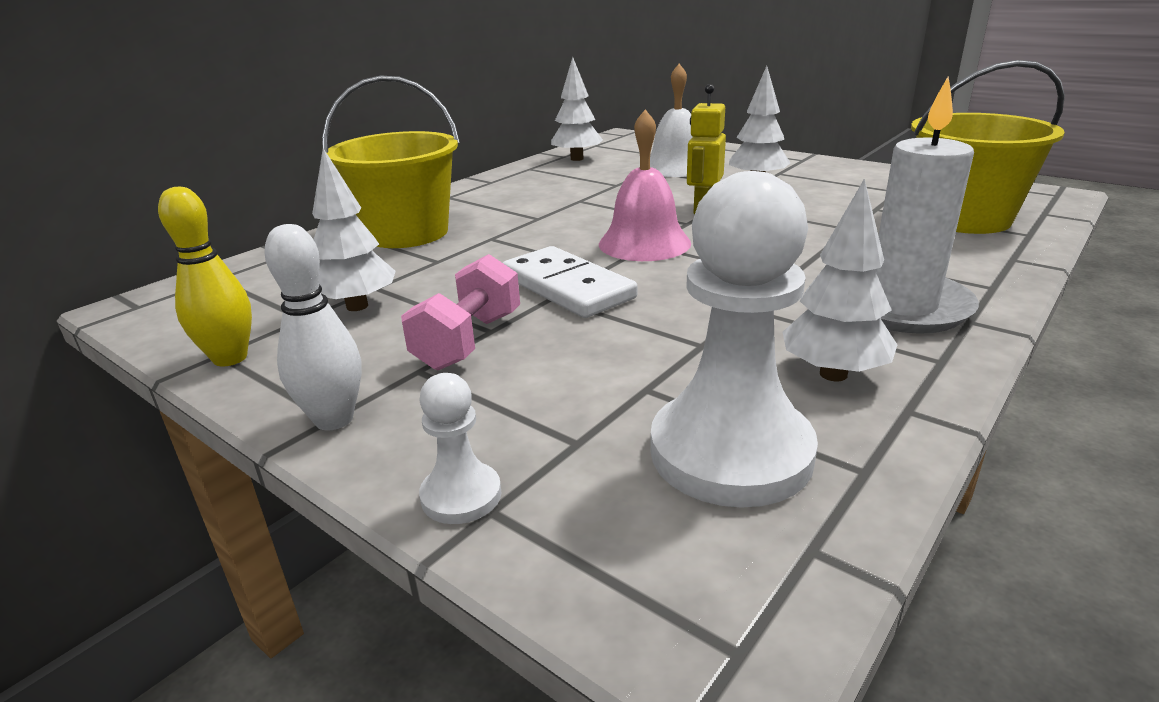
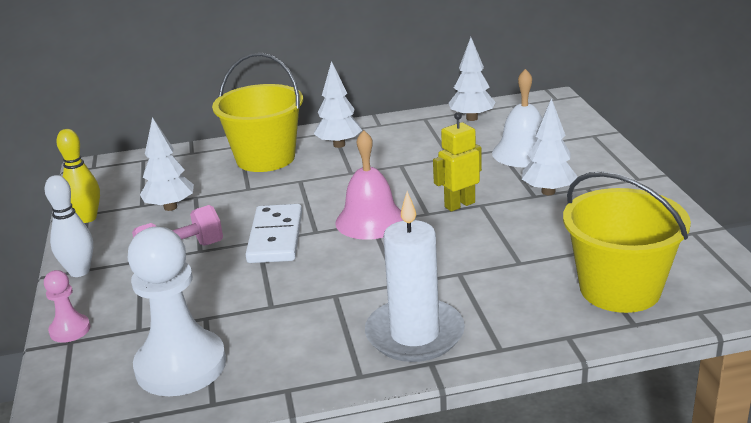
camera: 40 degrees right, 0 degrees up
white pawn [419,373,502,524] -> pink pawn [44,270,90,343]
white tree [783,178,897,381] -> white tree moved to [314,61,362,148]

